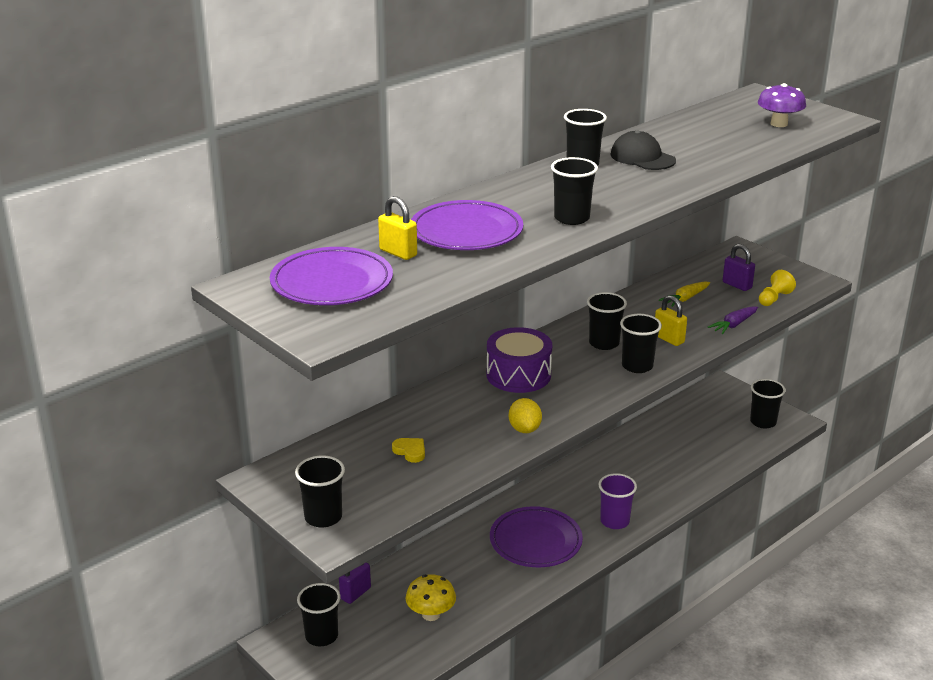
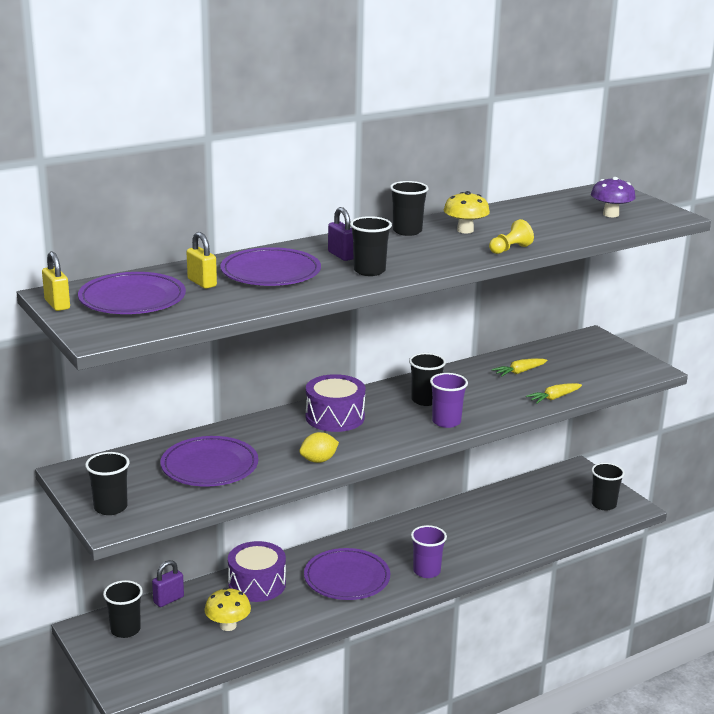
camera: 10 degrees right, 5 degrees down
yellow heart [392,438,425,463] -> purple plate [161,436,258,487]
yellow lemon [509,398,542,433] -> yellow lemon turned 60 degrees clockwise [299,432,339,463]
black cap [610,130,676,170] -> yellow mushroom [444,191,490,234]
black cup [620,314,662,373] -> purple cup [430,373,468,428]
yellow padlock [655,295,687,346] -> yellow padlock moved to [42,251,70,311]
purple carrot [708,306,758,334] -> yellow carrot [526,383,582,404]
purple padlock [723,244,755,291] -> purple padlock moved to [328,207,353,261]
yellow pawn [759,270,796,306] -> yellow pawn moved to [489,219,534,254]
none -> purple drum [228,541,286,602]

